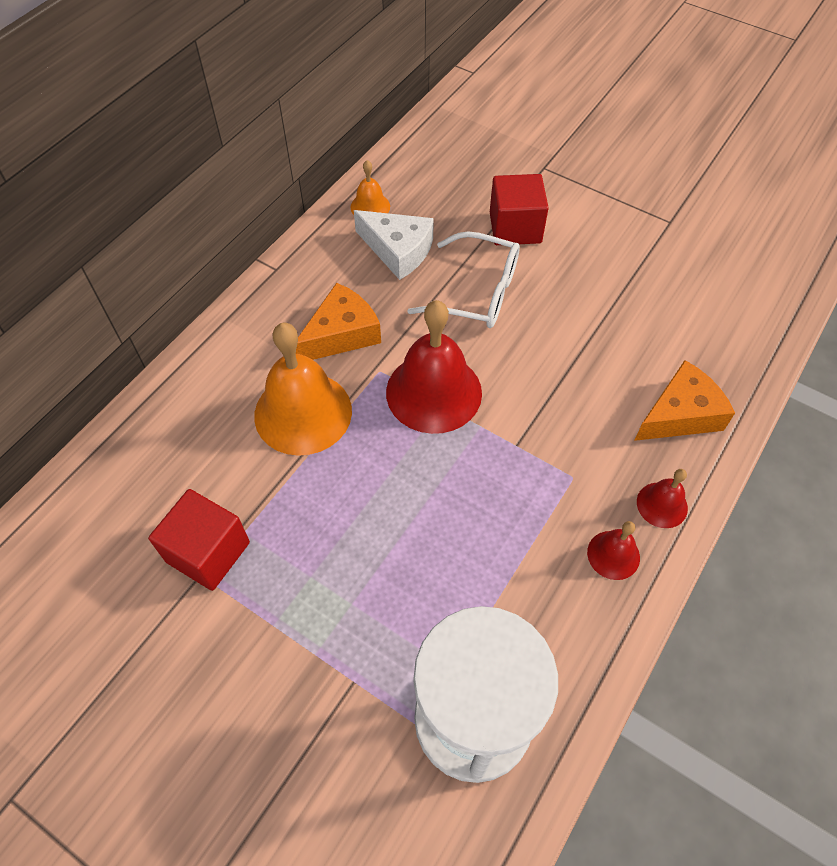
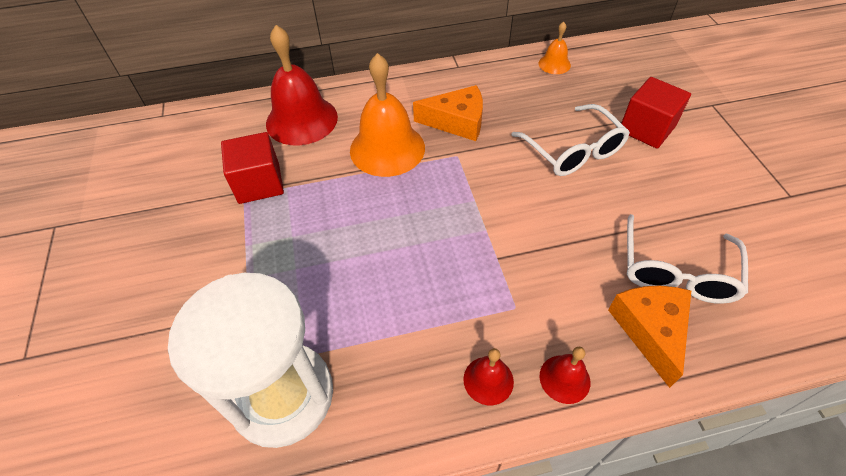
camera: 45 degrees right, 5 degrees down
white cheese [354,210,434,280] -> none
red bell [386,300,482,434] -> red bell moved to [266,25,338,145]
orange cheese [634,360,735,441] -> orange cheese turned 105 degrees counterclockwise [608,286,691,388]
none -> white glasses [627,214,748,304]

